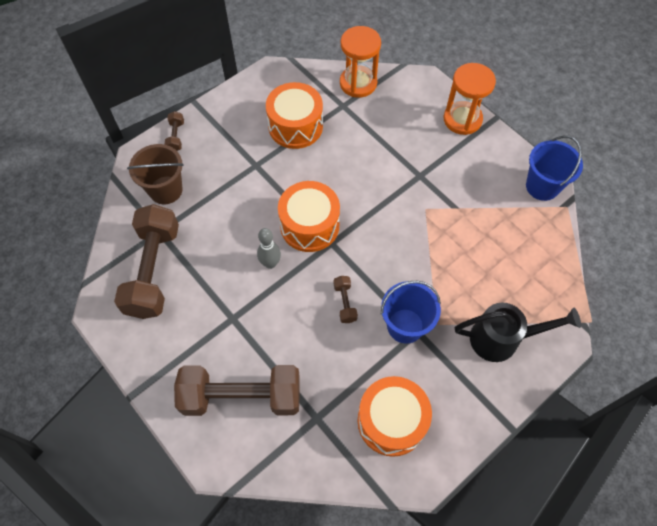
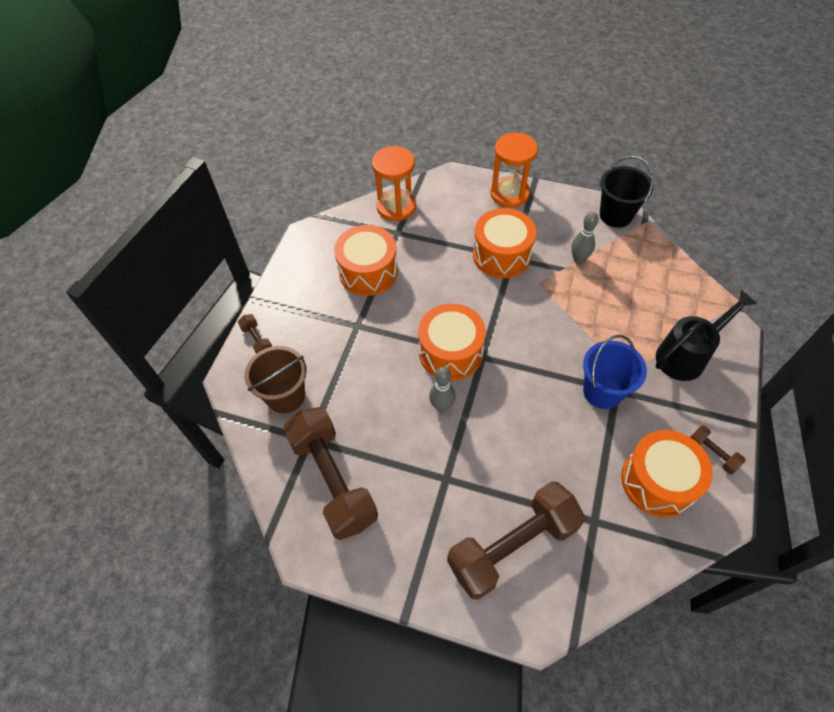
camera: 30 degrees left, 5 degrees down
brown dumbbell [334,276,358,323] -> brown dumbbell moved to [691,425,746,474]
blue bucket [526,136,583,201] -> black bucket [600,156,654,228]
none -> orange drum [473,208,536,278]
none -> grey bowling pin [571,212,598,264]

